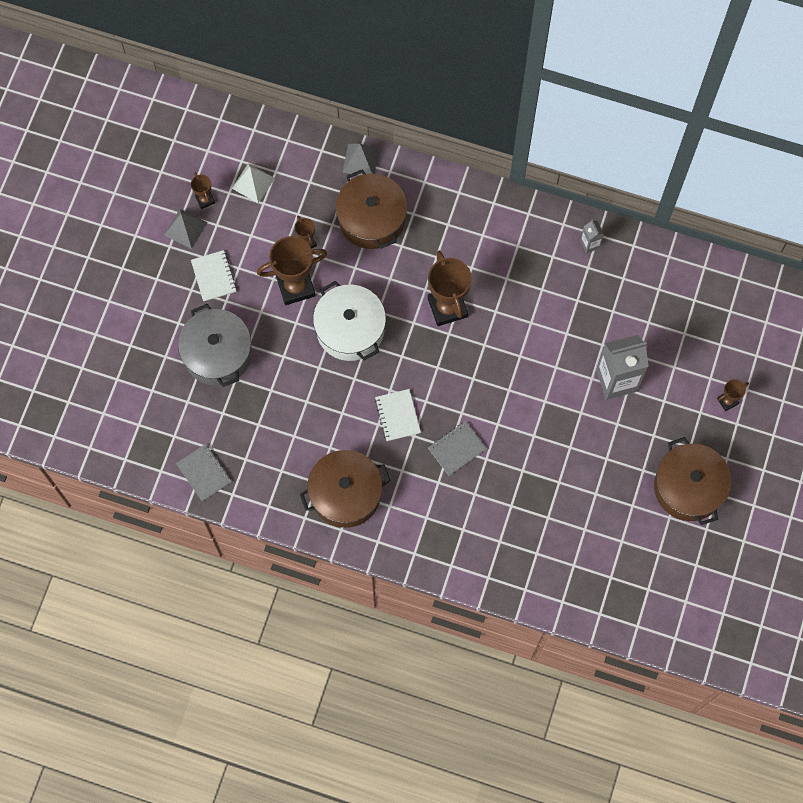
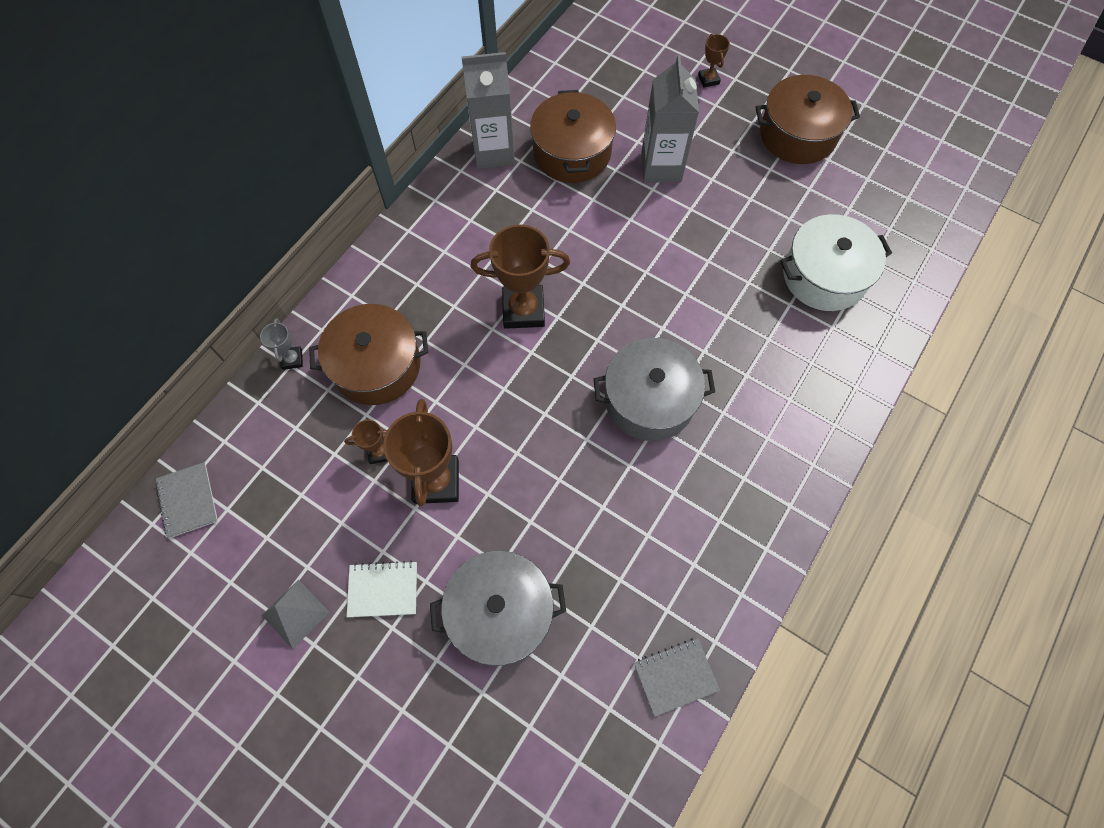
camera: 75 degrees left, 5 degrees down
brown trophy [191,172,215,209] -> none
white pyramid [232,163,275,203] -> none
brown pot [300,450,391,528] -> brown pot moved to [530,90,616,183]
white pot [313,281,386,361] -> white pot moved to [780,214,892,311]
grey pyramid [343,144,379,175] -> grey trophy [260,319,303,370]
white notebook [375,389,421,441] -> grey pot [594,338,715,441]
grey notebook [428,421,487,476] -> grey notebook moved to [155,462,218,538]
grey carton [580,220,604,253] -> grey carton [462,52,515,169], size x2.15

